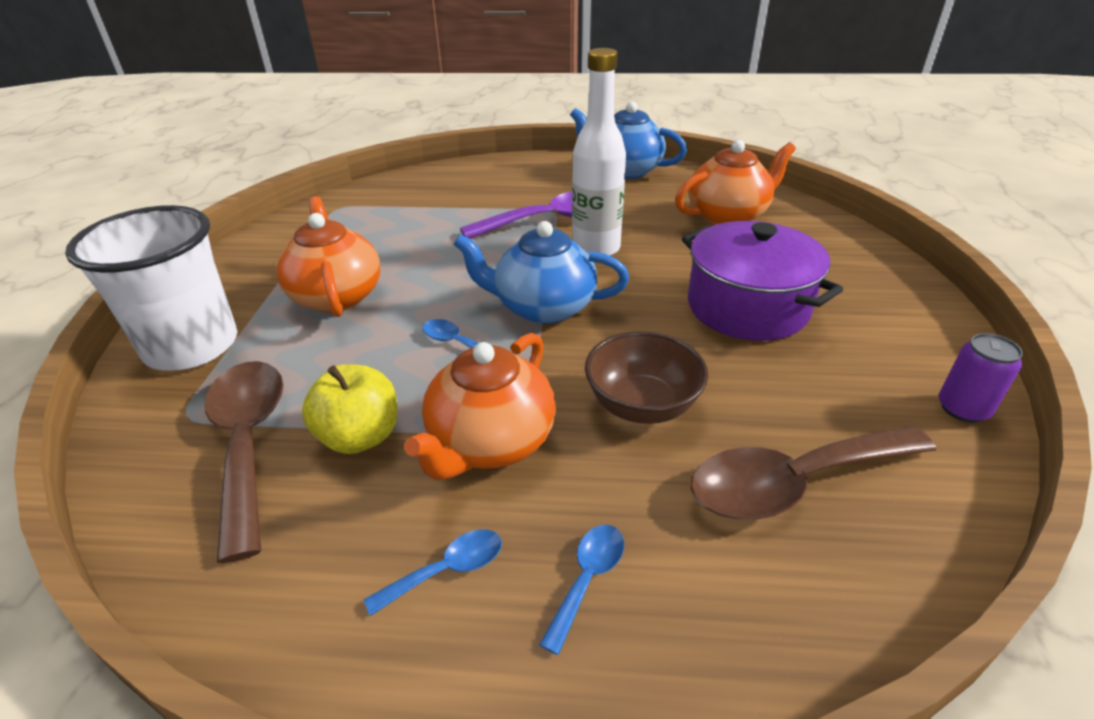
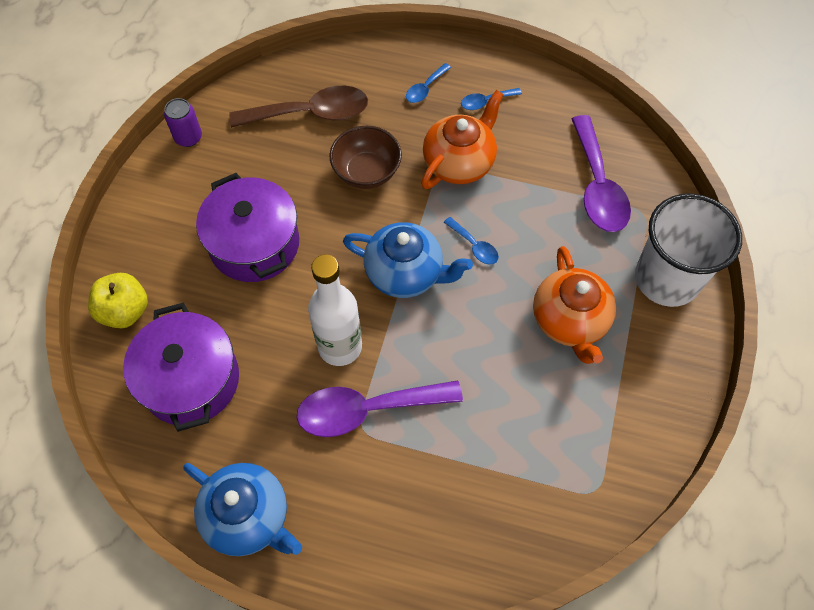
camera: 170 degrees left, 25 degrees up
brown spoon [205,361,284,563] -> purple spoon [572,115,631,232]
yellow apple [302,364,398,454] -> yellow apple moved to [88,273,148,328]
orange teapot [675,140,796,225] -> purple pot [123,303,239,432]

